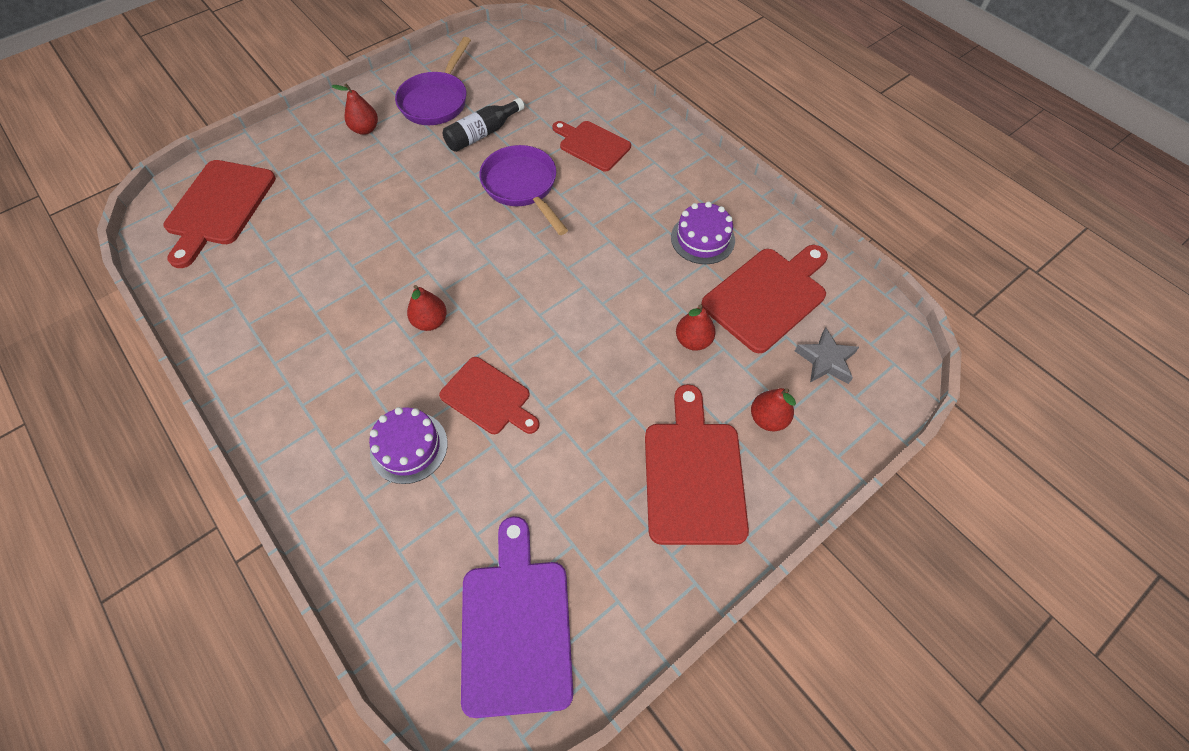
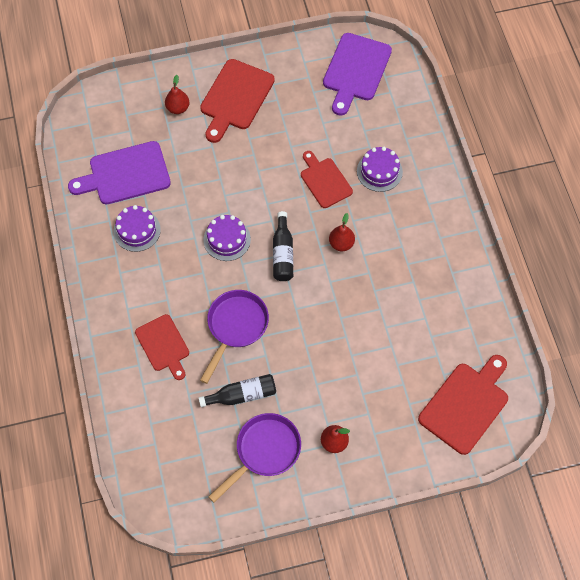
camera: 155 degrees left, 5 degrees up
purple pan [479,145,568,235] -> purple pan turned 150 degrees counterclockwise [200,290,269,384]
red pear [676,304,716,351] -> none
red cutting board [701,245,828,353] -> purple cutting board [68,141,171,204]
grey star [795,327,859,384] -> none
none -> purple cake [204,215,251,261]
none -> black bottle [273,211,293,281]

